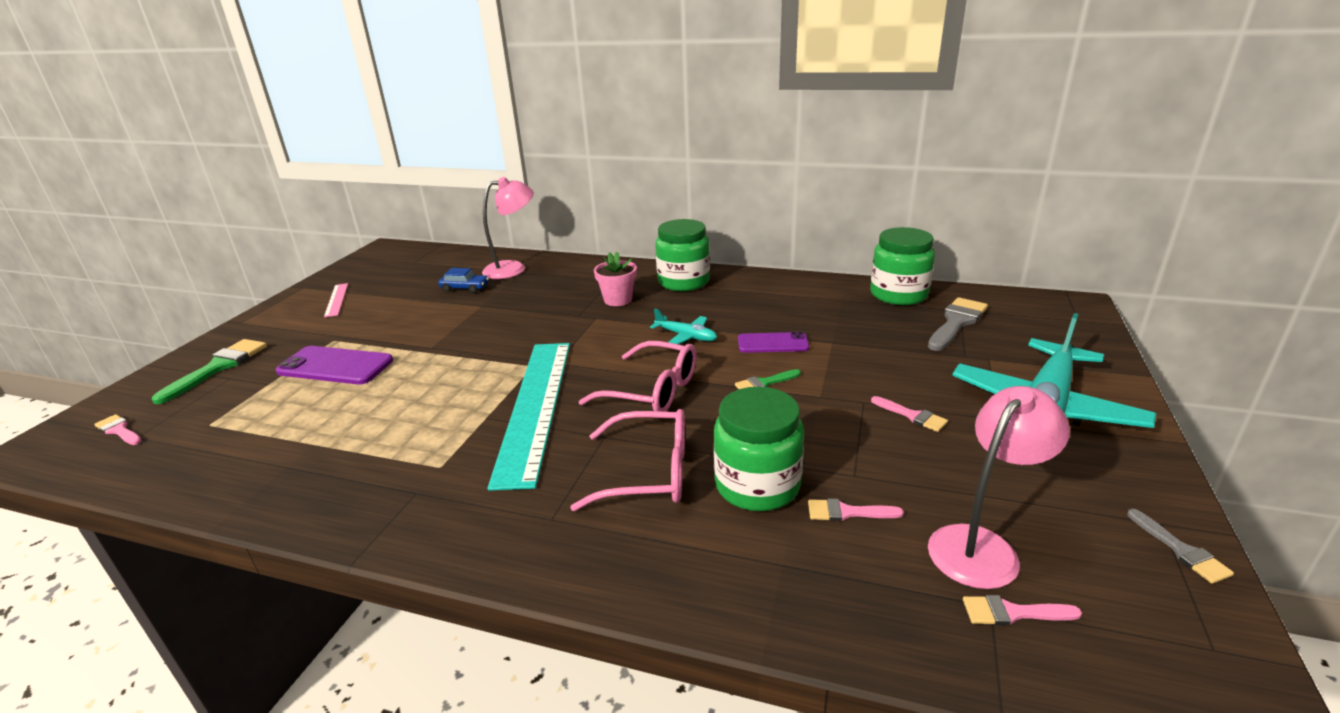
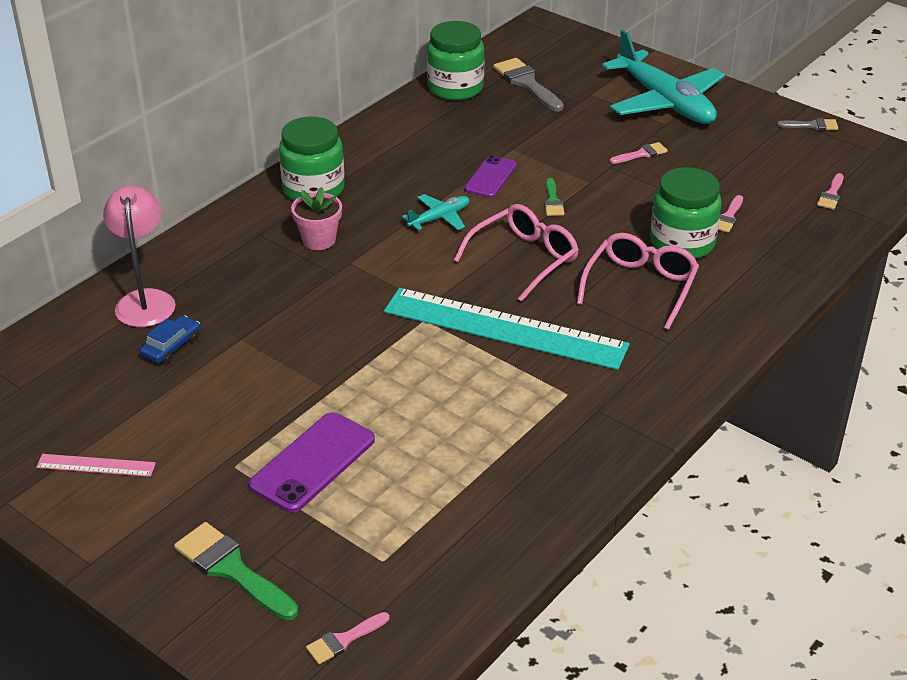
camera: 70 degrees left, 10 degrees up
pink lamp [928,386,1070,589] -> none

